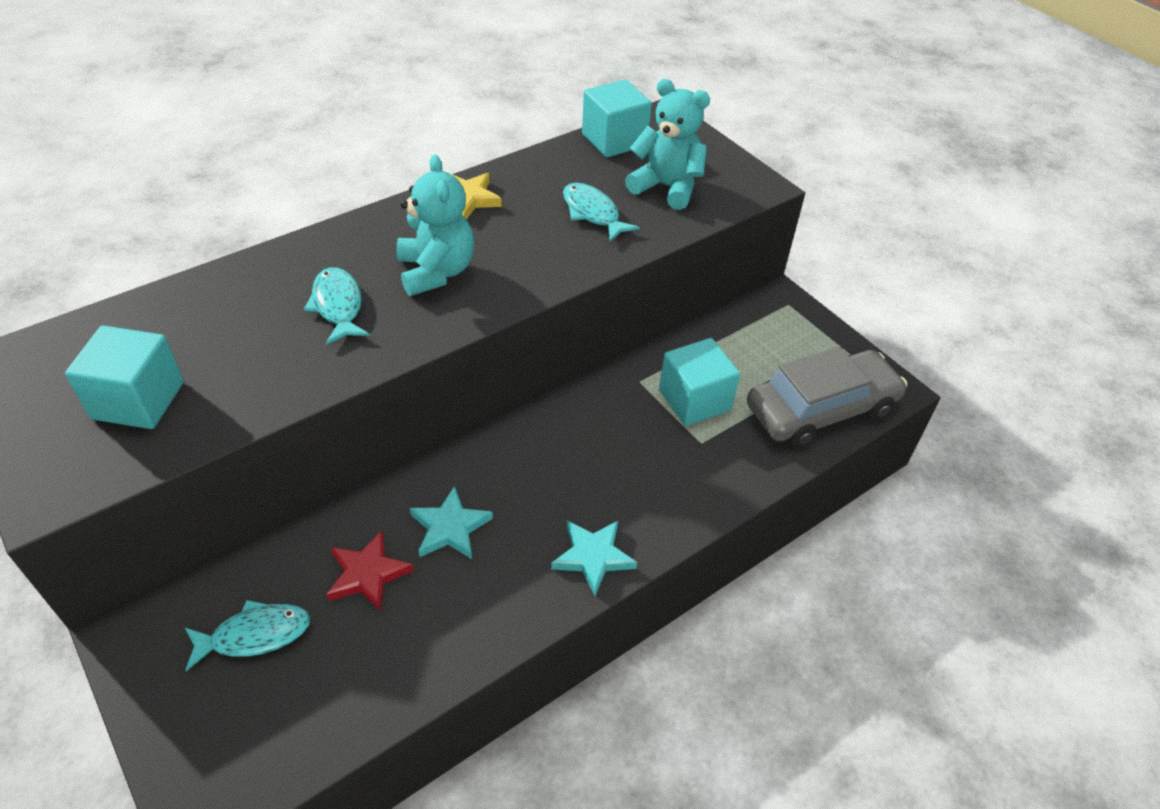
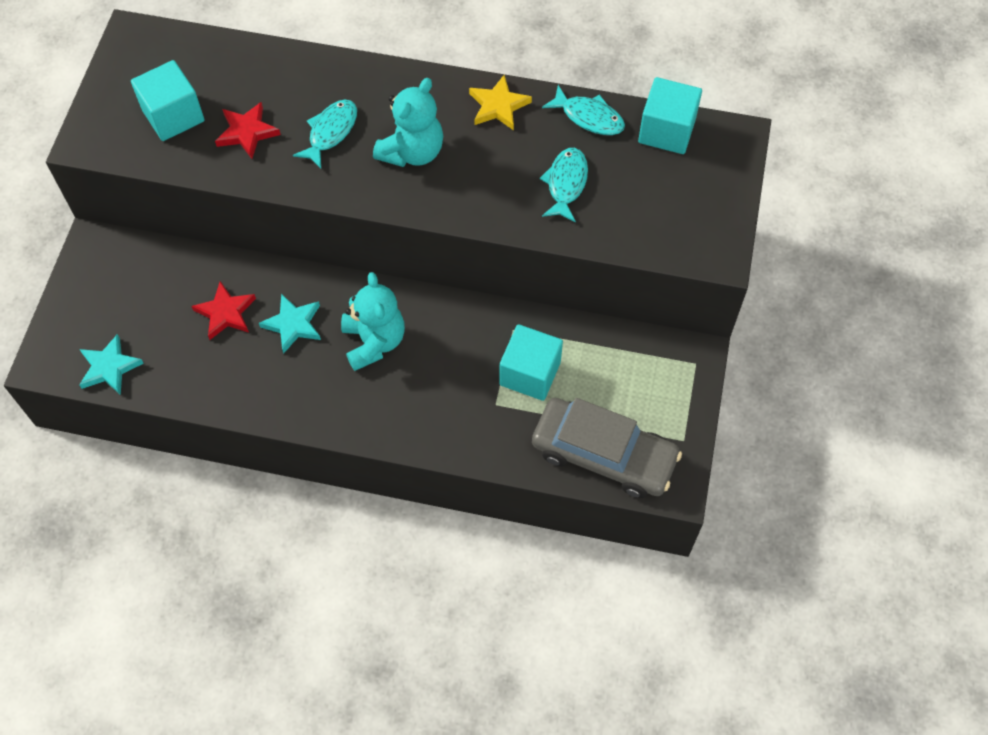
camera: 50 degrees right, 15 degrees up
turquoise fish [185,600,310,671] -> turquoise fish moved to [542,85,625,135]
turquoise star [551,521,637,596] -> turquoise star moved to [79,334,144,395]
turquoise teddy bear [625,79,710,210] -> turquoise teddy bear moved to [341,272,405,371]
none -> red star [215,102,281,159]

